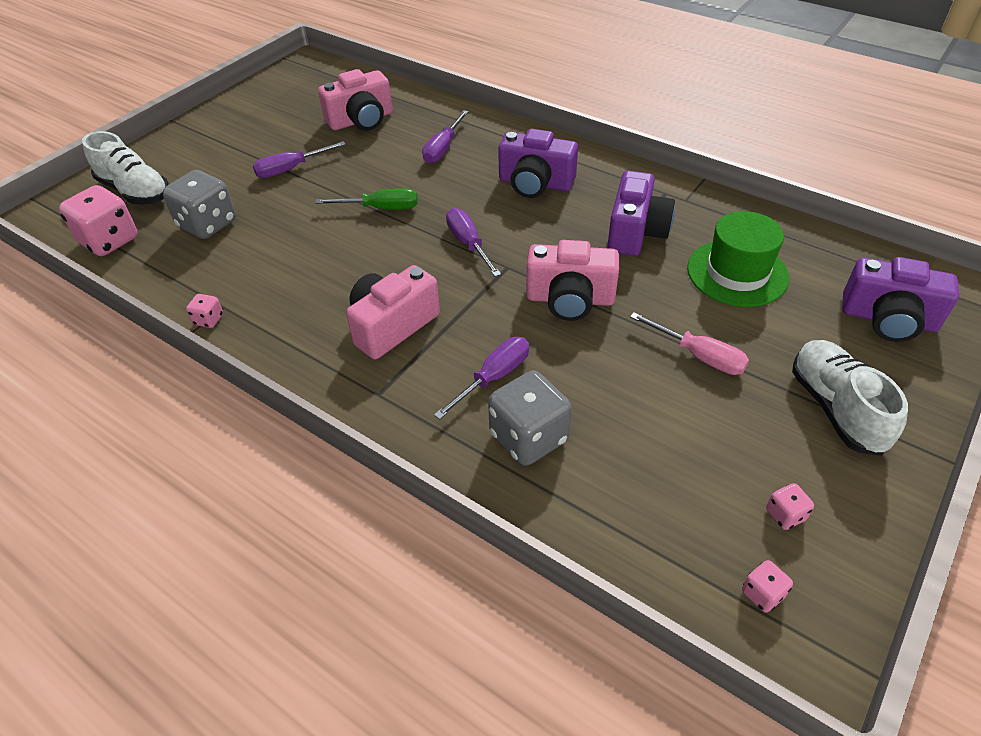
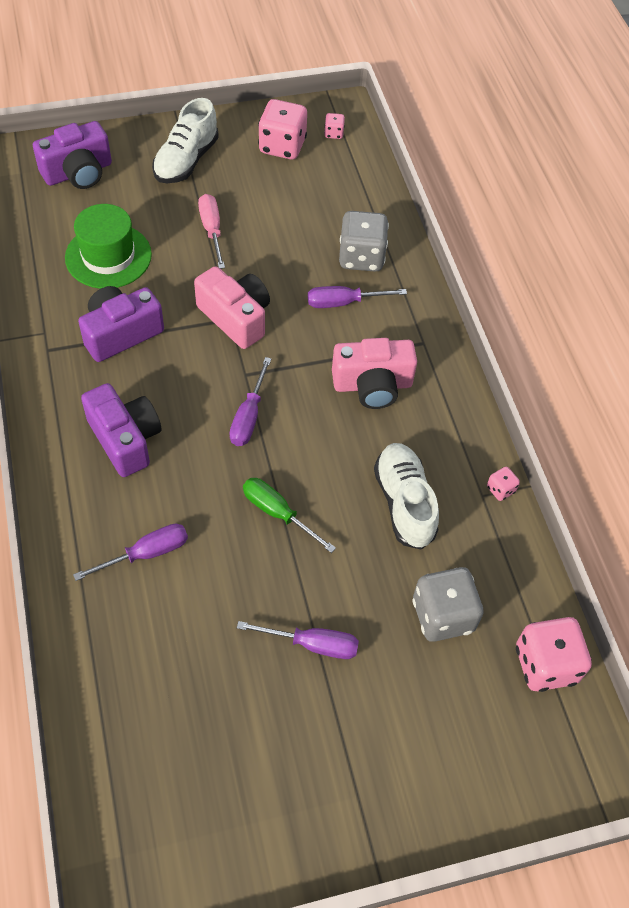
camera: 145 degrees left, 10 degrees up
white shoe [82,131,169,205] -> white shoe moved to [374,443,439,550]
pink camera [318,69,393,131] -> none
pink dice [766,483,814,530] -> pink dice [258,99,307,159], size x2.17
purple camera [842,257,959,342] -> purple camera turned 90 degrees clockwise [33,121,112,189]

